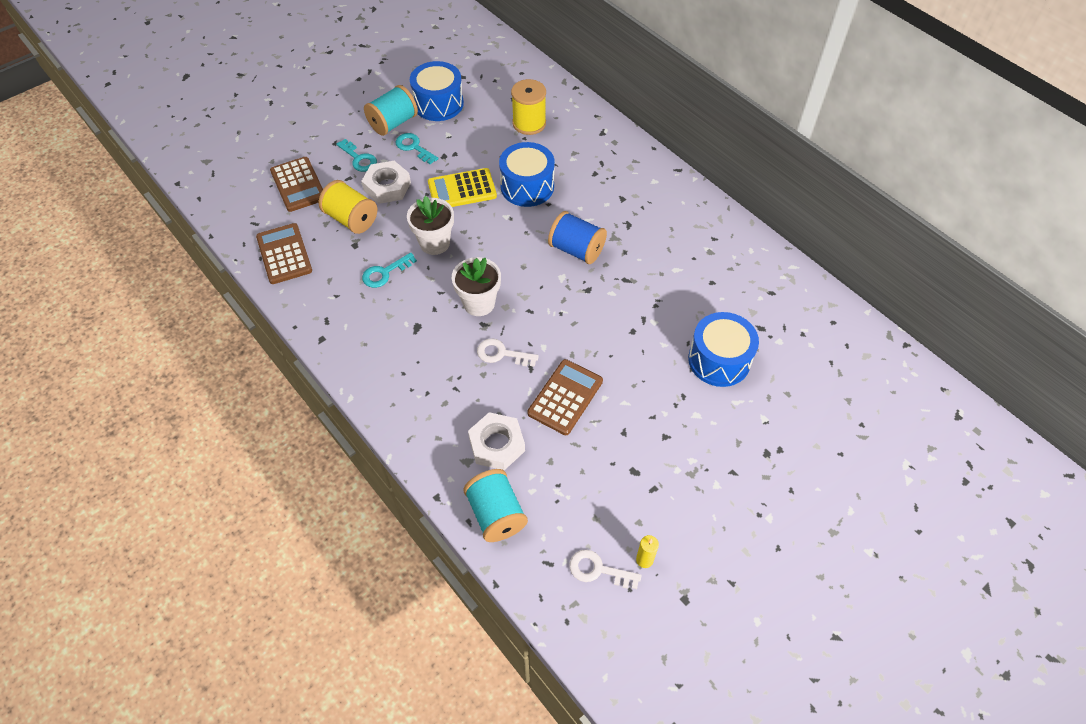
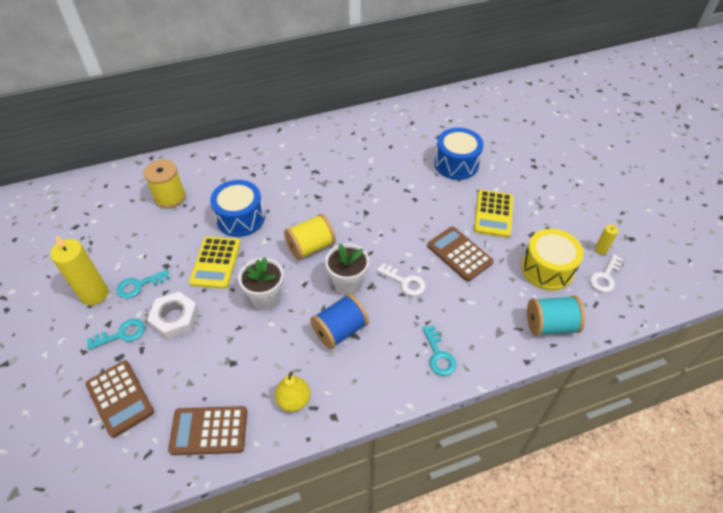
camera: 70 degrees left, 5 degrees down
brown calculator [270,157,323,212] -> brown calculator turned 60 degrees clockwise [86,360,154,438]
yellow spool [319,180,377,234] -> yellow spool moved to [284,214,336,260]
turquoise key [362,252,417,288] -> turquoise key moved to [423,325,456,376]
turquoise spool [364,85,418,136] -> yellow candle [50,236,108,305]
blue drum [410,61,464,121] -> none
white nut [468,412,525,470] -> none
white key [477,338,539,367] -> white key turned 90 degrees counterclockwise [377,263,425,296]
blue spool [548,211,607,264] -> blue spool moved to [310,294,369,349]
none -> yellow pear [275,371,311,412]
none -> yellow calculator [474,190,513,238]
none -> yellow drum [522,229,584,290]

